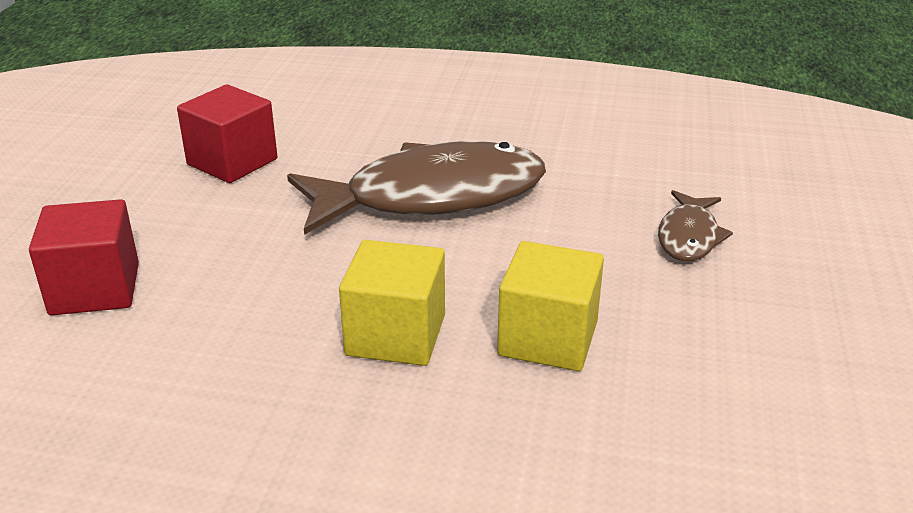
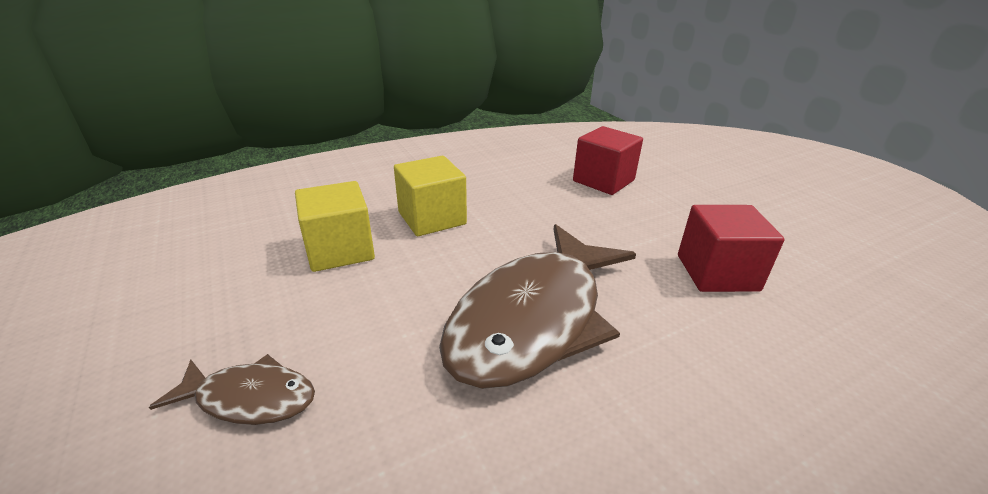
camera: 140 degrees right, 0 degrees up
brown fish [658,190,733,261] -> brown fish turned 120 degrees clockwise [149,354,315,425]

